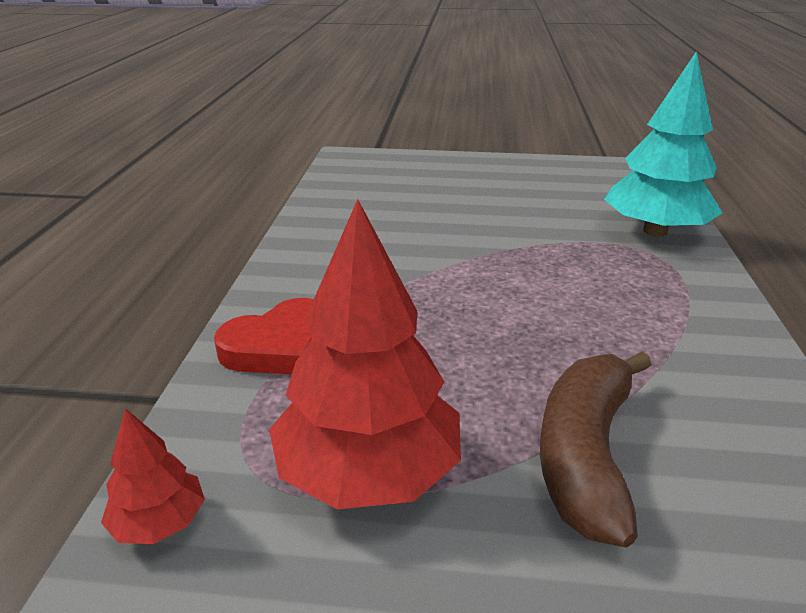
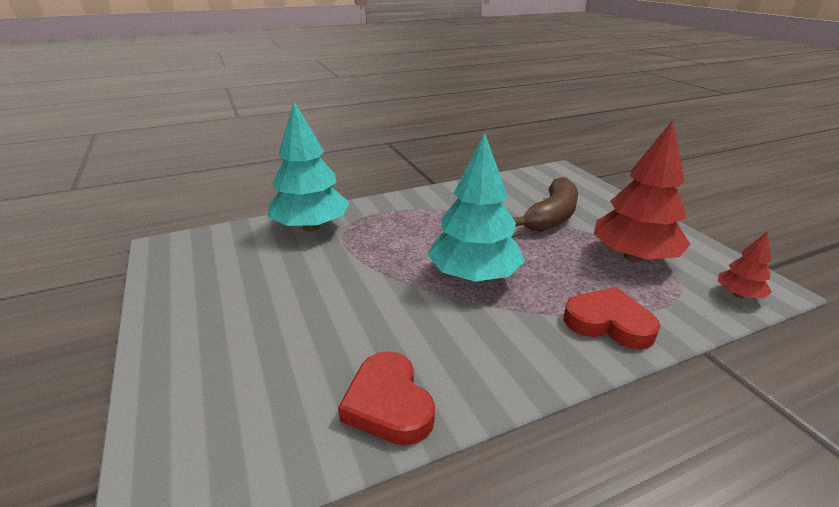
camera: 120 degrees left, 0 degrees up
brown banana [540,352,651,548] -> brown banana turned 45 degrees counterclockwise [513,177,578,232]
none -> red heart [338,351,435,445]
none -> turquoise tree [428,133,525,282]

